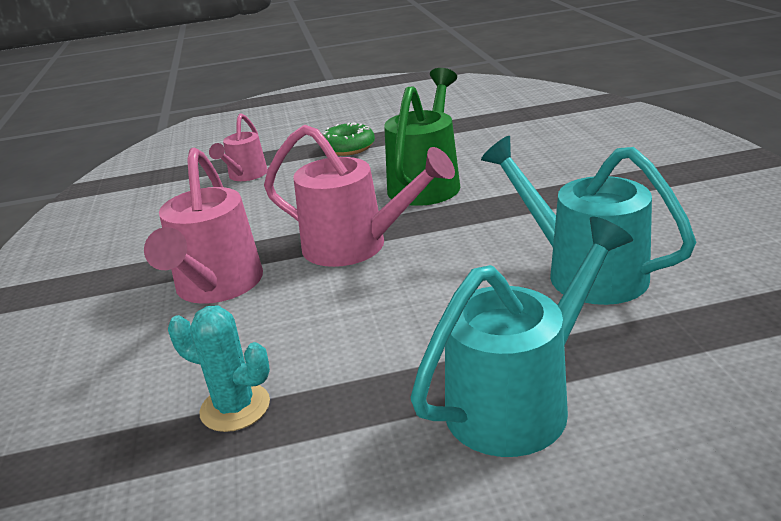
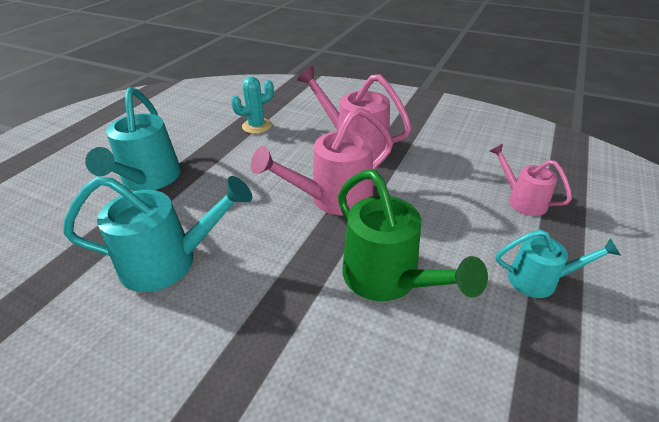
camera: 125 degrees right, 10 degrees up
green donut [322,122,375,156] -> turquoise watering can [496,229,621,298]

